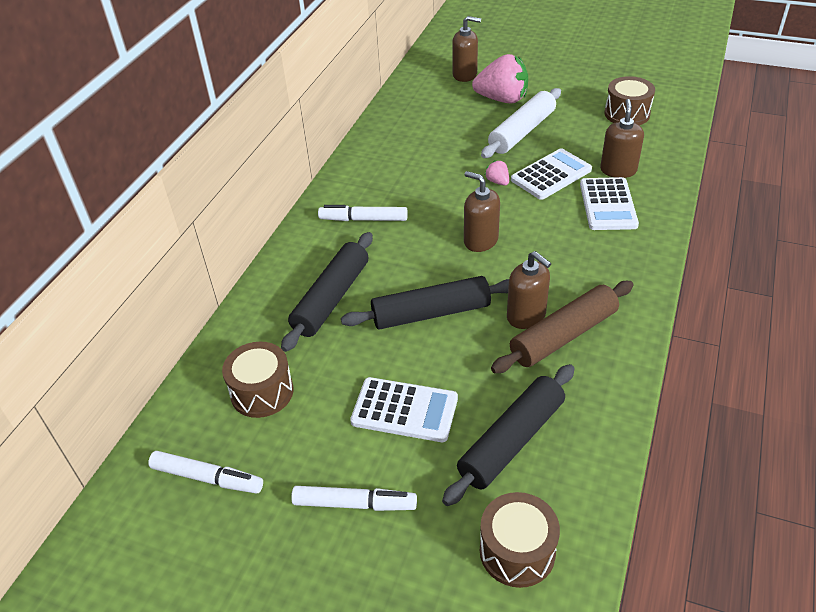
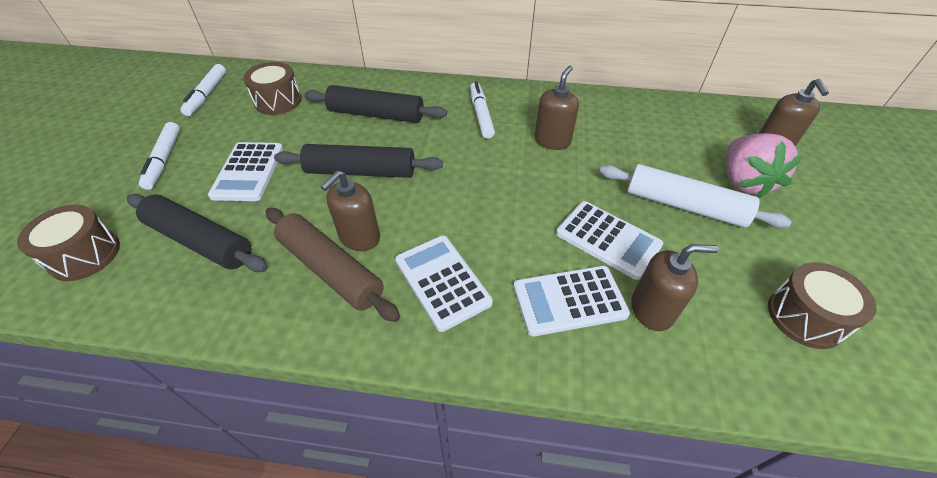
camera: 75 degrees right, 5 degrees up
black rolling pin [341,276,509,330] -> black rolling pin turned 60 degrees counterclockwise [274,144,443,178]
brown soap dispenser [464,171,500,252] -> brown soap dispenser moved to [535,66,579,150]
pink strawberry [485,160,509,186] -> none
none -> white calculator [395,235,493,332]

